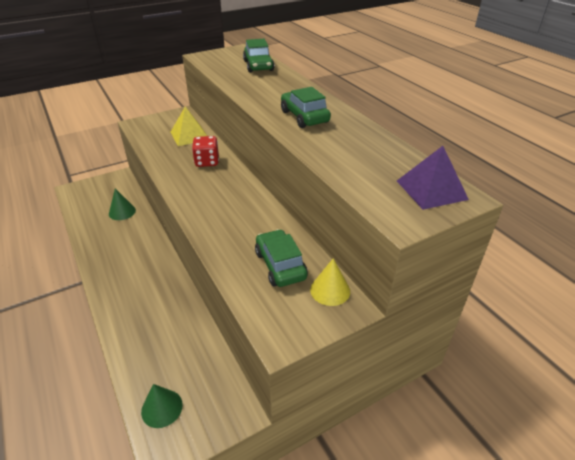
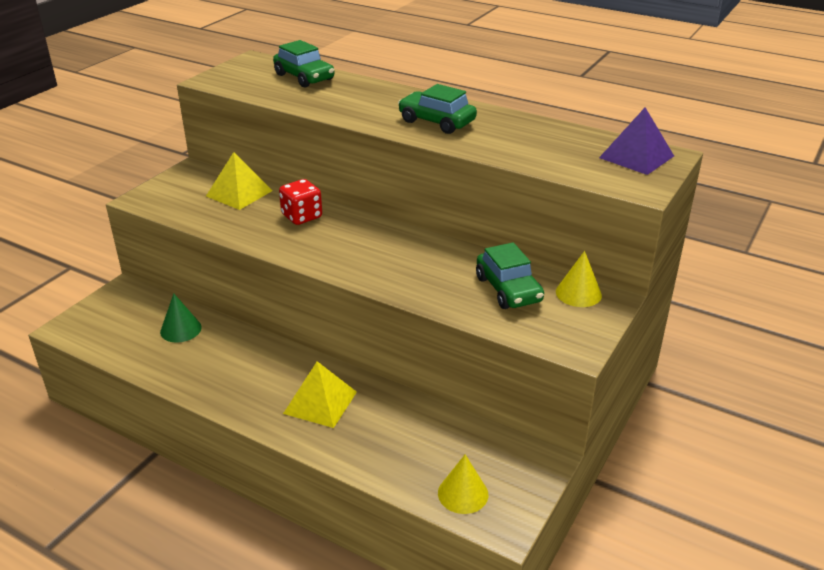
camera: 30 degrees left, 5 degrees down
green cone [141,384,183,428] -> yellow cone [438,454,488,514]
green car [255,229,308,287] -> green car turned 150 degrees counterclockwise [476,243,544,309]
none -> yellow pyramid [283,361,357,428]

